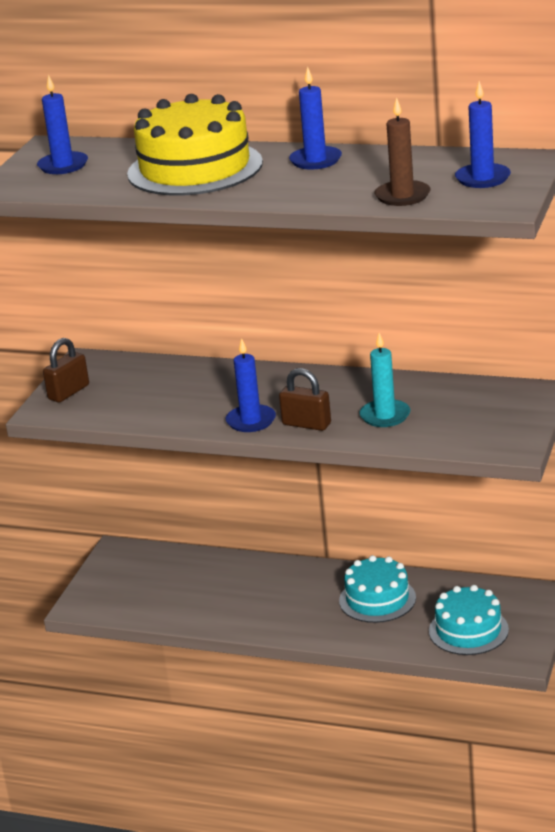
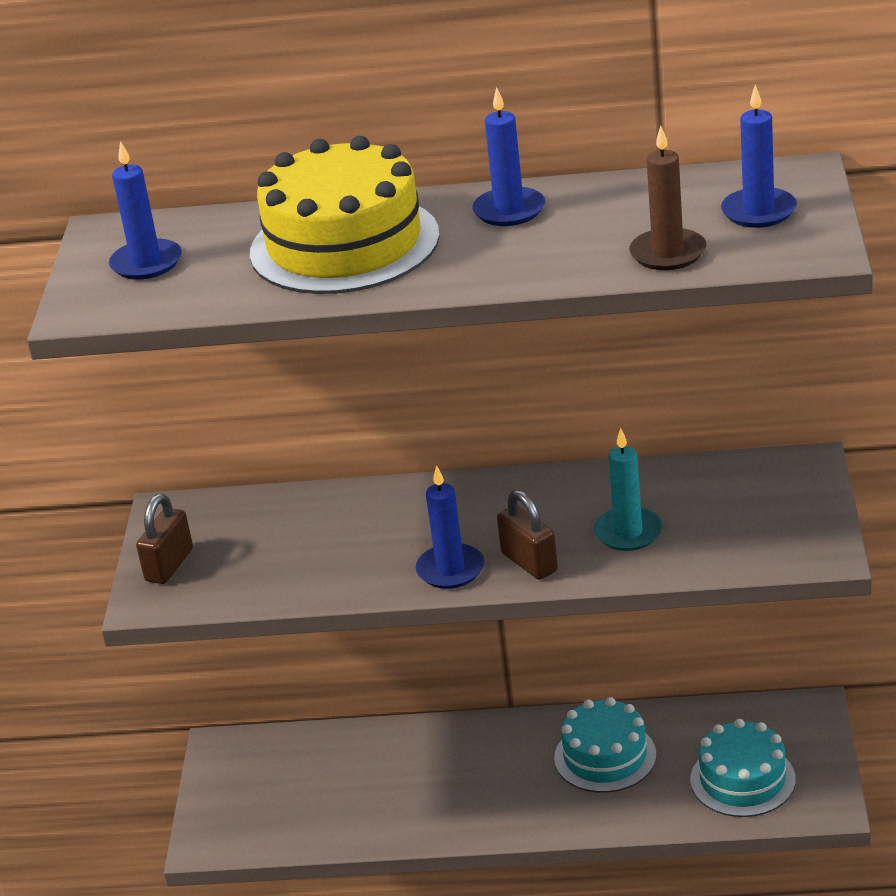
camera: 15 degrees left, 5 degrees up
brown padlock [279,368,331,431] -> brown padlock turned 45 degrees clockwise [497,490,558,580]

